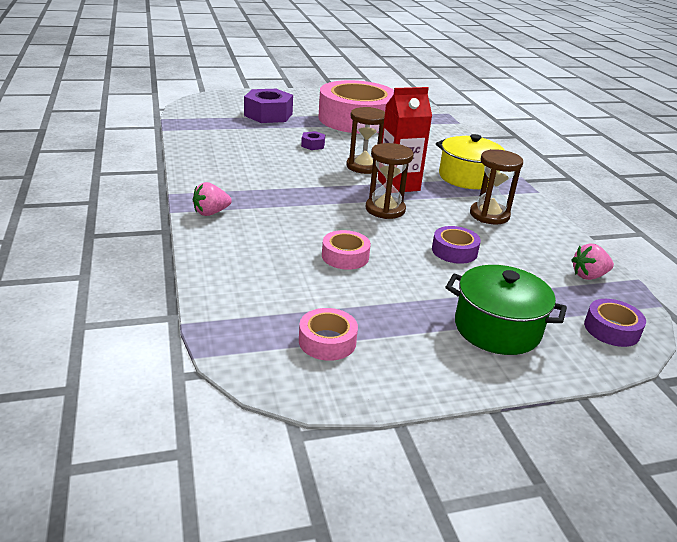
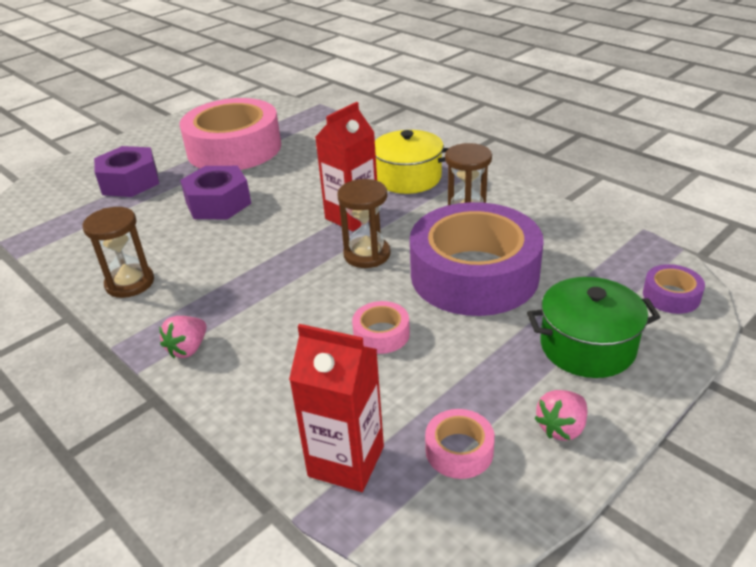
camera: 25 degrees left, 5 degrees up
purple nut [301,131,325,150] -> purple nut [180,166,251,219], size x2.13
brown hourglass [346,107,385,174] -> brown hourglass moved to [82,207,154,298]
purple tape [432,226,481,264] -> purple tape [410,202,544,316], size x2.49
pink strawberry [571,243,614,280] -> pink strawberry moved to [534,390,587,441]
none -> red carton [289,324,384,492]

